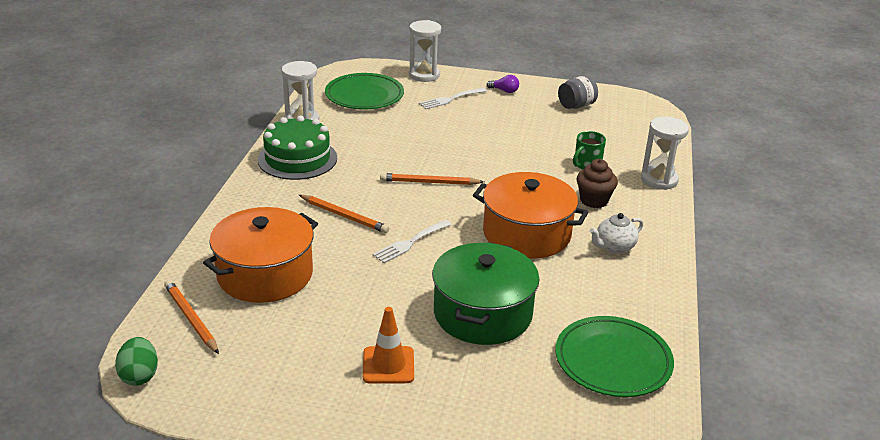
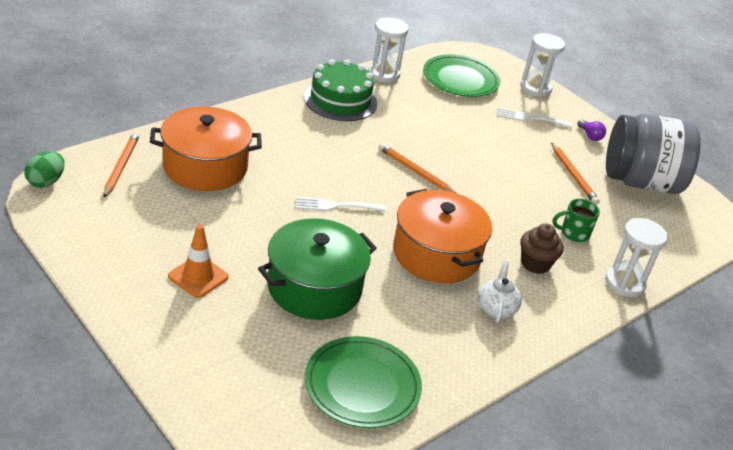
camera: 35 degrees right, 5 degrees up
orange pencil [299,195,389,233] -> orange pencil moved to [551,143,600,205]
grey jar [558,75,598,109] -> grey jar [606,114,701,194], size x2.21
white teapot [590,213,643,254] -> white teapot turned 90 degrees clockwise [478,261,522,323]

